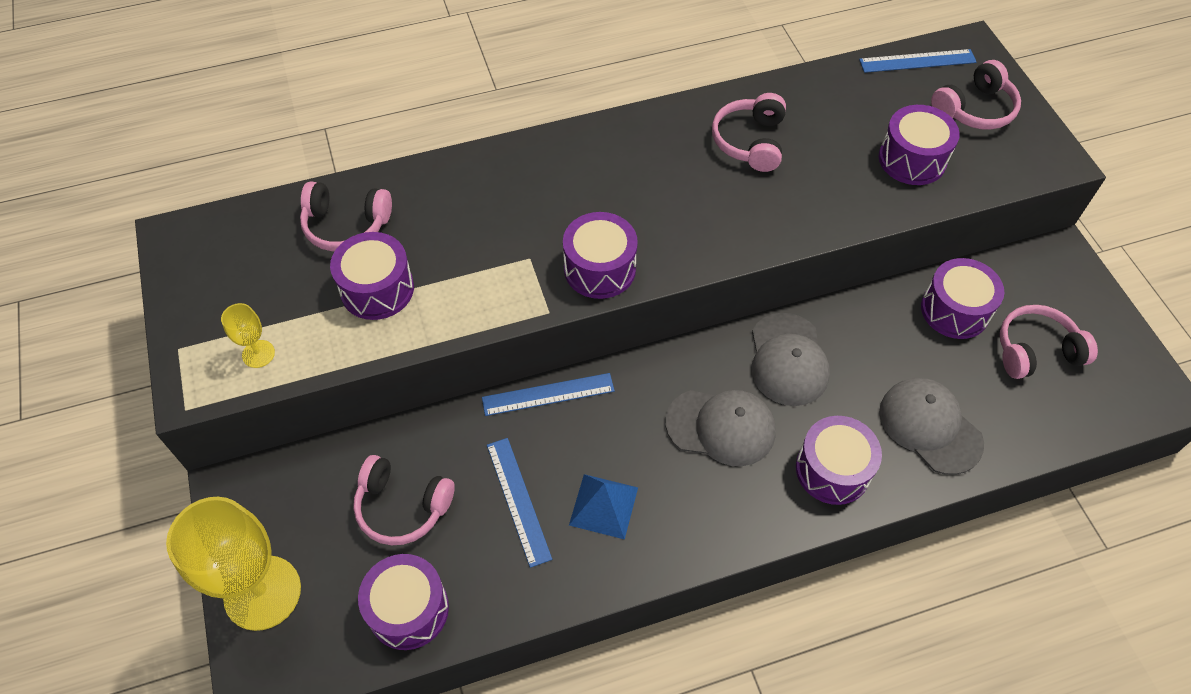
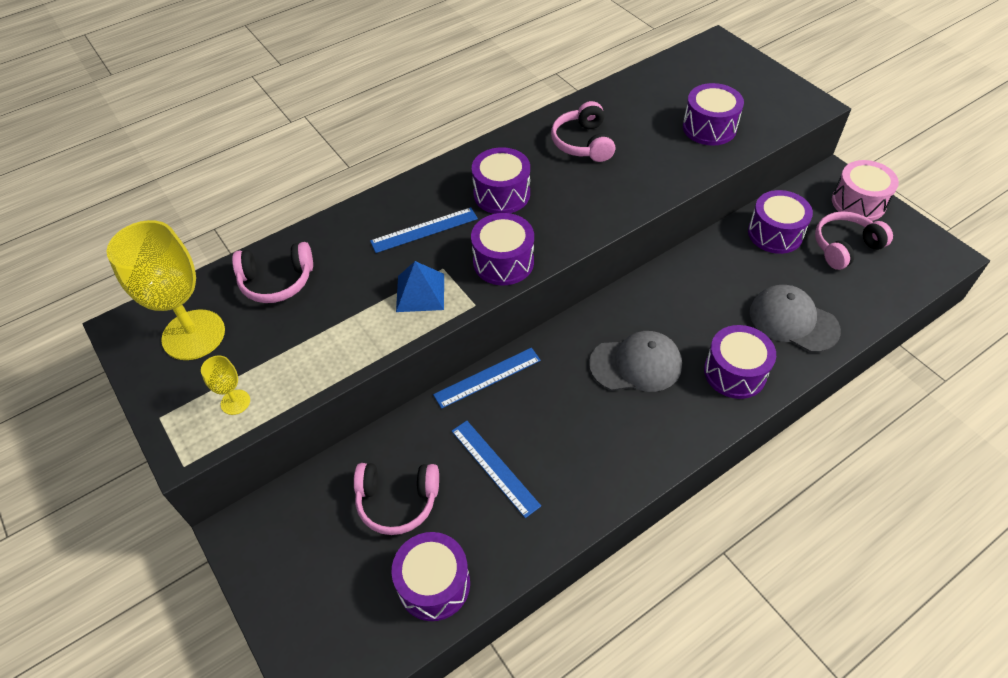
camera: 15 degrees left, 5 degrees down
yellow goblet [166,497,301,631] -> yellow goblet moved to [107,220,225,360]
purple drum [330,232,414,320] -> purple drum moved to [472,147,530,214]
blue pyramid [569,474,638,539] -> blue pyramid moved to [396,261,444,312]
grey cap [752,313,830,406] -> none
blue ruler [859,49,976,73] -> blue ruler moved to [370,207,478,253]
pink headphones [931,60,1021,130] -> none
none -> pink drum [832,160,899,221]

